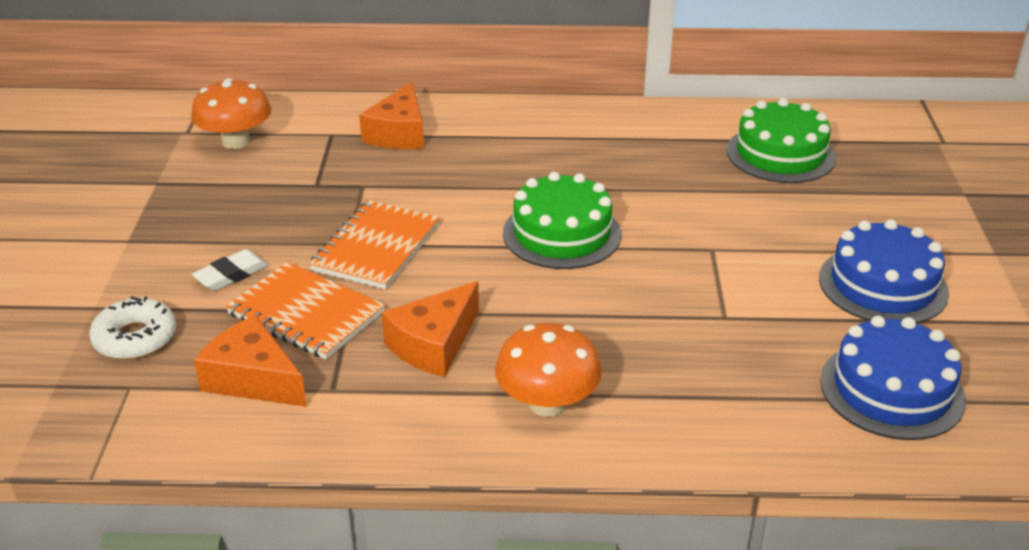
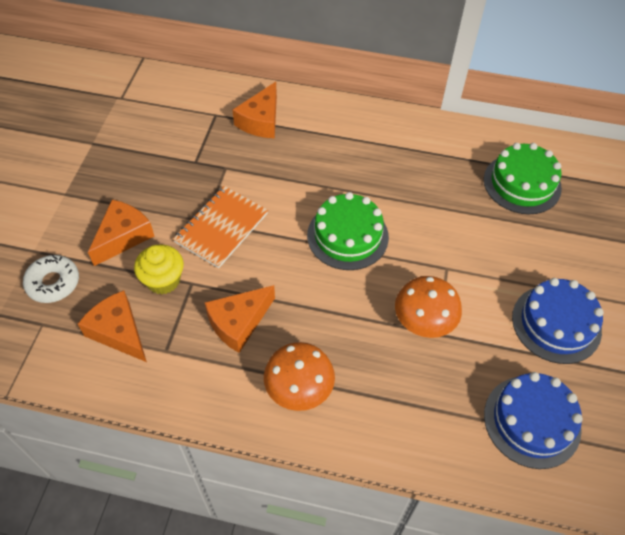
camera: 10 degrees right, 20 degrees up
orange mushroom [191,78,271,149] -> orange mushroom moved to [395,276,462,338]
white eraser [192,249,269,291] -> orange cheese [88,200,155,266]
orange notebook [226,262,385,360] -> yellow cupcake [134,245,184,294]

